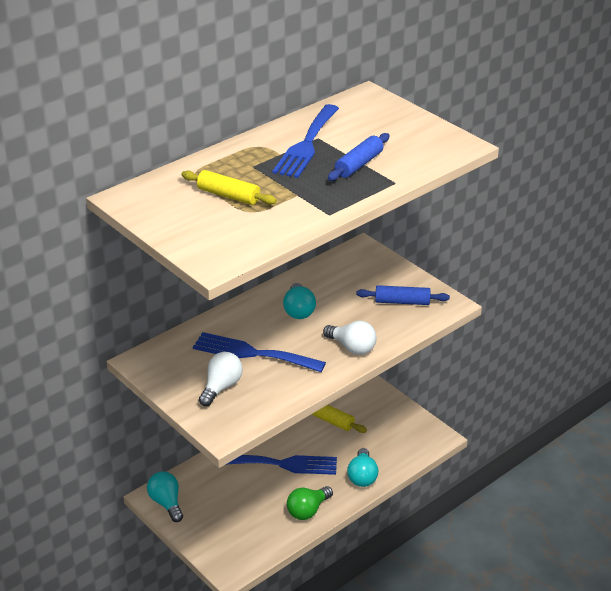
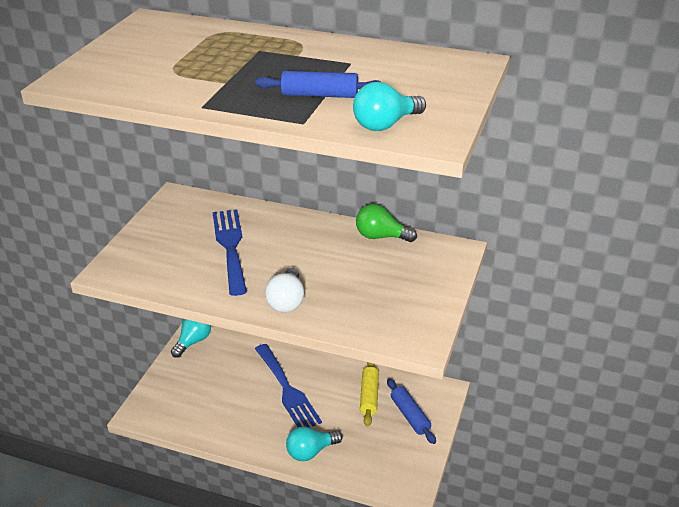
camera: 60 degrees right, 0 degrees up
yellow rolling pin [181,170,277,205] -> none
white light bulb [199,352,243,406] -> none
blue fork [272,104,339,178] -> none
turquoise light bulb [283,283,316,319] -> turquoise light bulb moved to [353,82,426,131]
green light bulb [287,486,333,520] -> green light bulb moved to [356,204,417,242]
blue rolling pin [356,285,450,305] -> blue rolling pin moved to [387,378,436,444]

